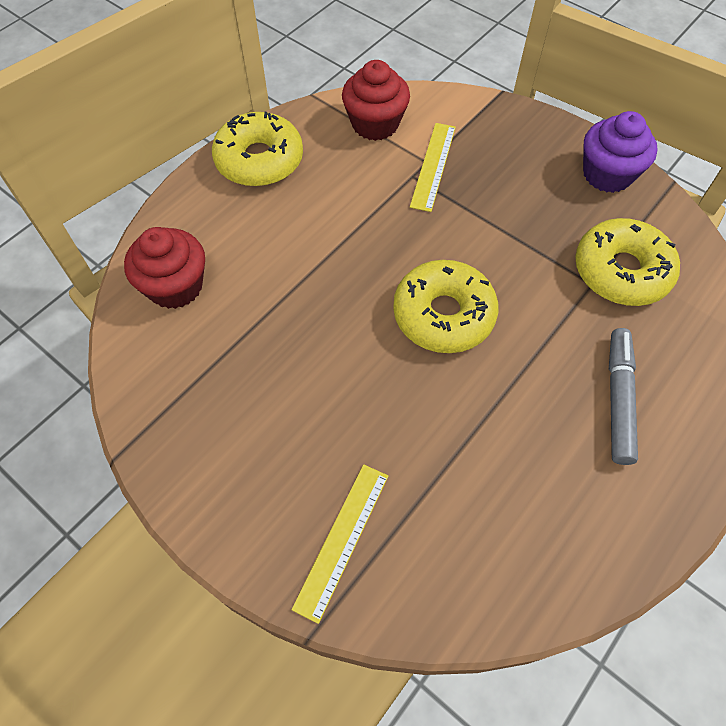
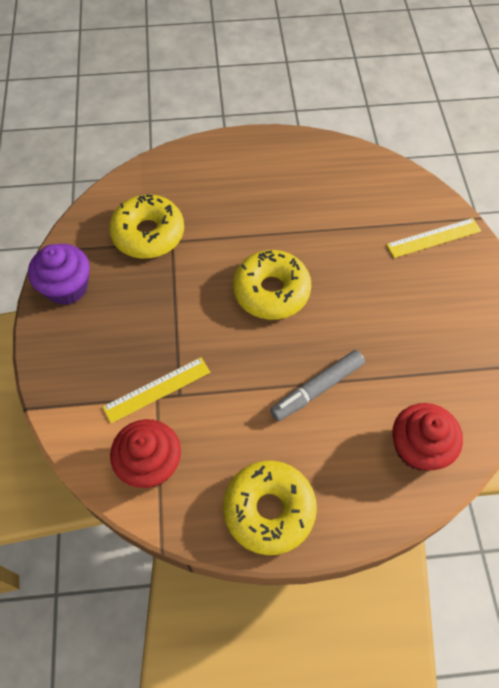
camera: 135 degrees left, 0 degrees up
grey marker [609,328,638,465] -> grey marker moved to [270,350,365,421]

